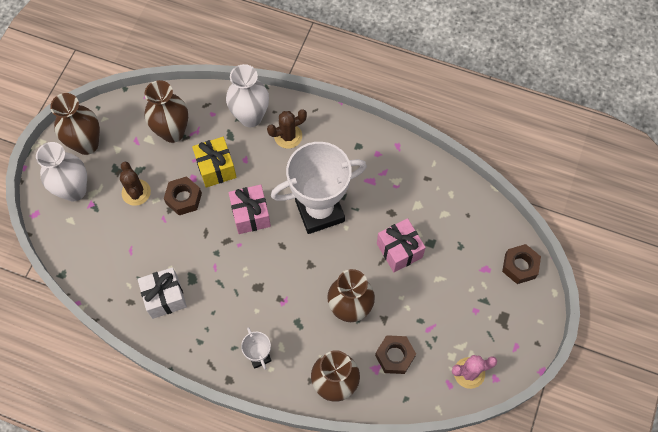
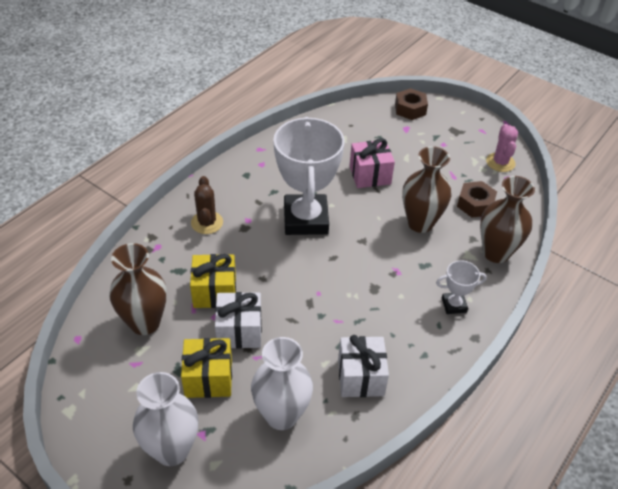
camera: 75 degrees left, 20 degrees down
brown vase [50,93,100,155] -> none
brown cactus [120,162,151,206] -> yellow gift [181,338,232,398]
brown nut [164,176,202,215] -> white gift [215,292,262,349]
white vase [226,64,269,127] -> white vase moved to [251,337,313,430]
pink gift [228,184,271,234] -> none

